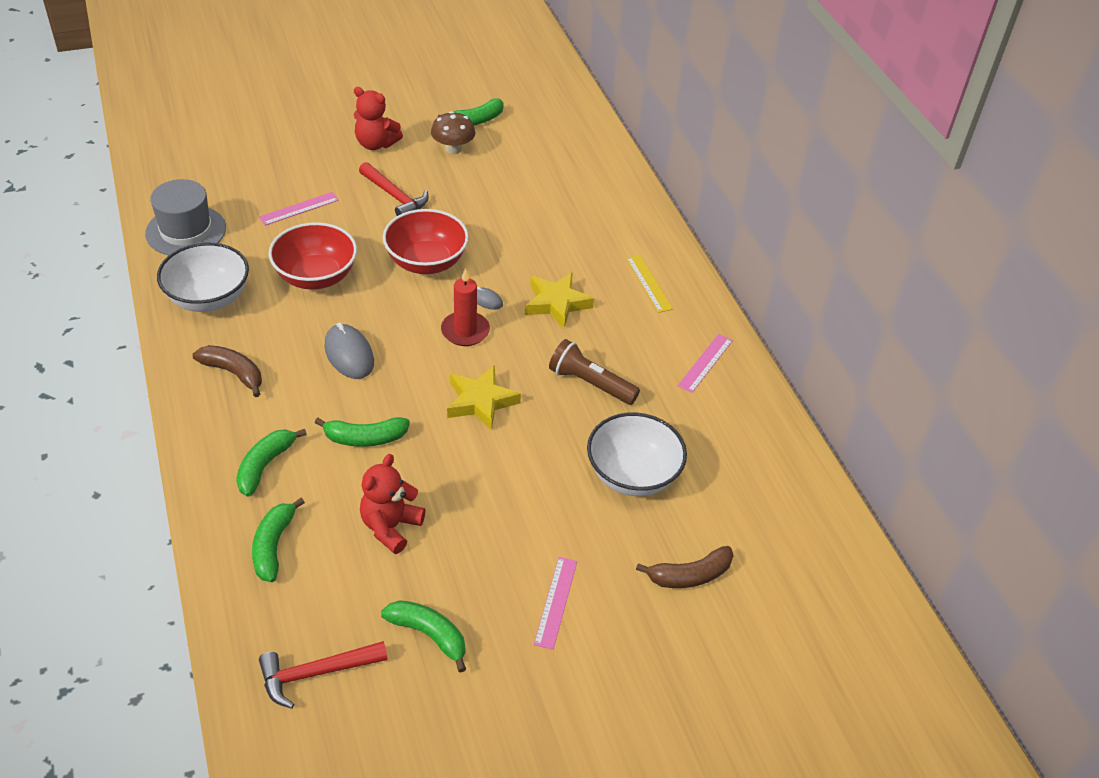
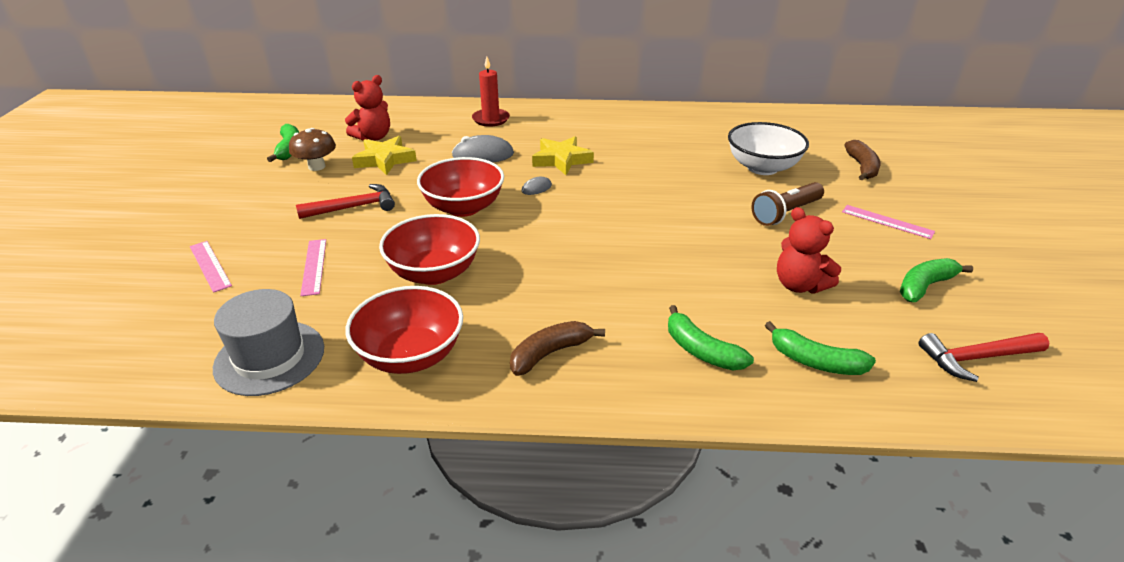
camera: 65 degrees left, 10 degrees down
white bowl [157,243,249,312] -> red bowl [346,286,463,374]
red hammer [259,641,388,709] -> red hammer turned 75 degrees clockwise [919,333,1049,382]
green banana [315,417,410,447] -> none
grey mouse [324,322,374,379] -> grey mouse moved to [452,135,514,163]
red teddy bear [354,87,403,150] -> red teddy bear moved to [345,75,390,140]
red candle [441,268,490,346] -> red candle moved to [472,56,510,127]
yellow star [447,365,521,431] -> yellow star moved to [352,136,417,175]
brown flashlight [549,339,640,405] -> brown flashlight moved to [751,182,824,226]
yellow ruler [626,255,673,313] -> none
pink ruler [677,334,733,393] -> pink ruler moved to [190,241,232,293]

